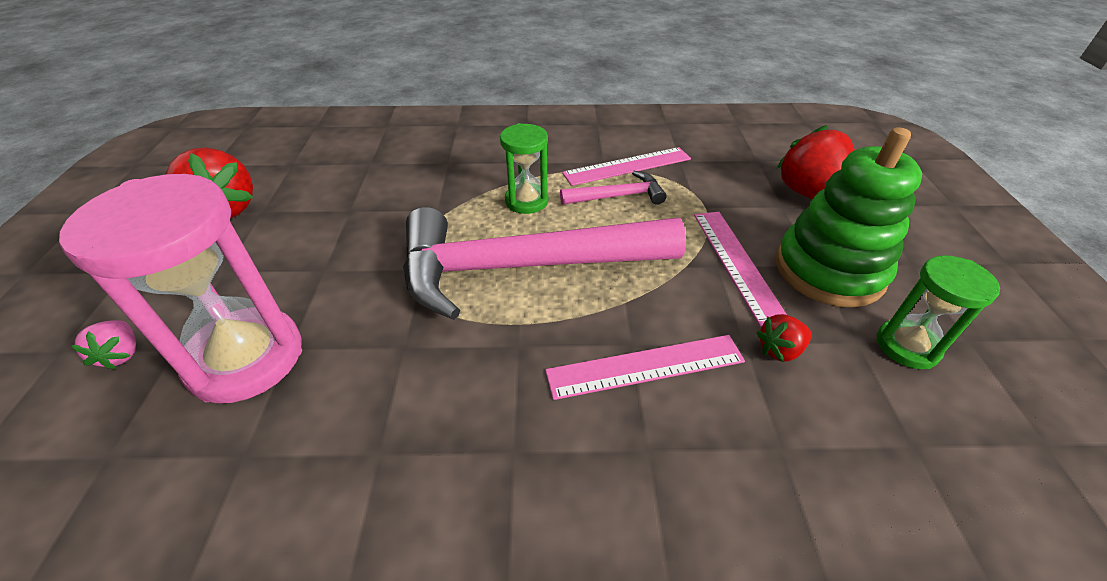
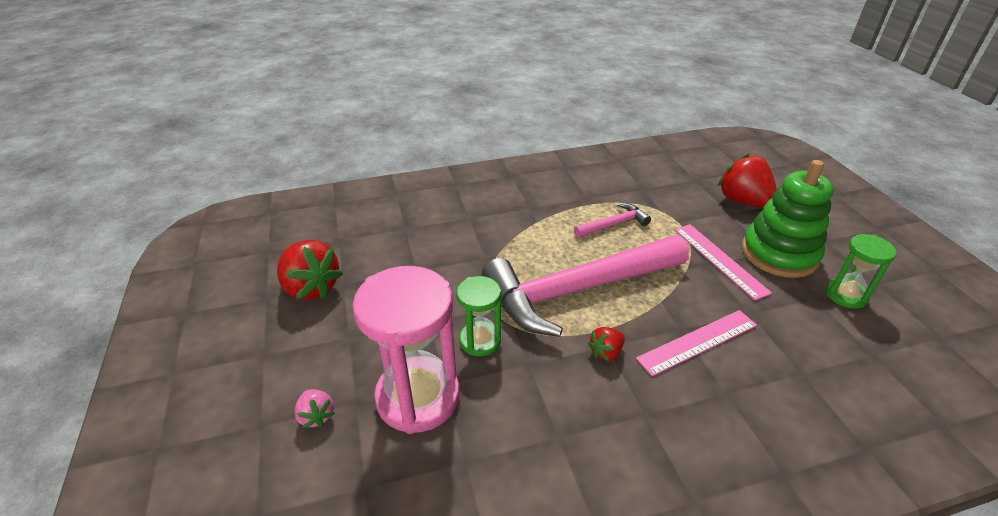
camera: 15 degrees left, 5 degrees down
green hourglass [500,123,548,214] -> green hourglass moved to [456,276,501,356]
pink ruler [562,147,691,186] -> none
red strawberry [757,314,812,362] -> red strawberry moved to [588,327,625,361]

